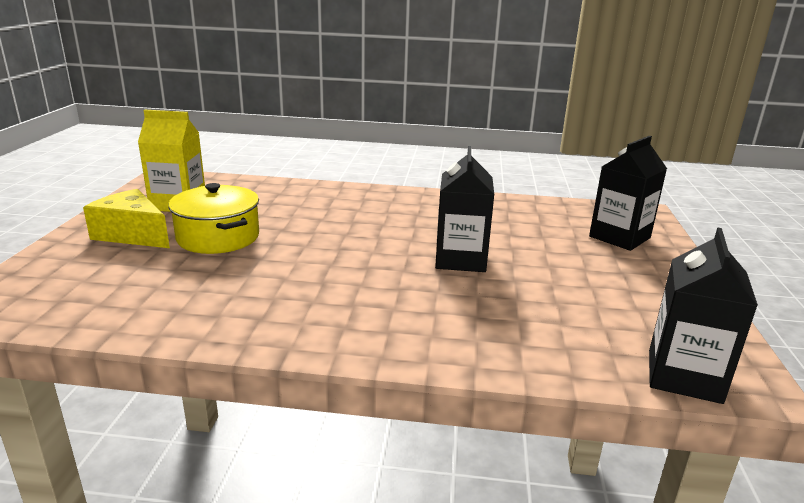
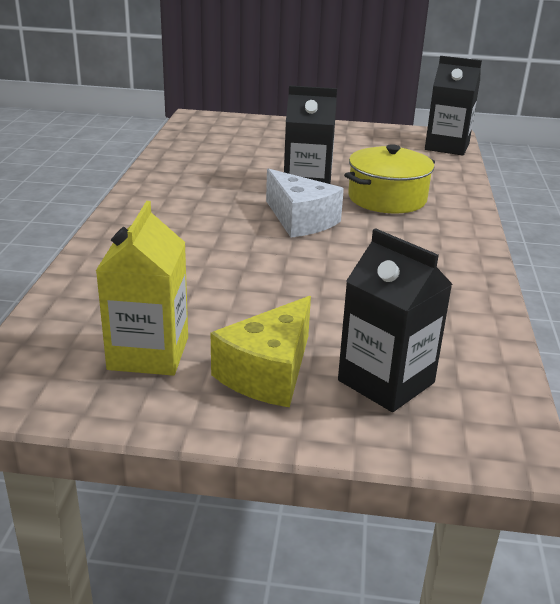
camera: 90 degrees left, 5 degrees up
yellow pot [168,183,259,254] -> yellow pot moved to [344,144,435,214]
black carton [589,136,667,251] -> black carton moved to [338,228,452,412]
none -> white cheese [266,168,344,238]

